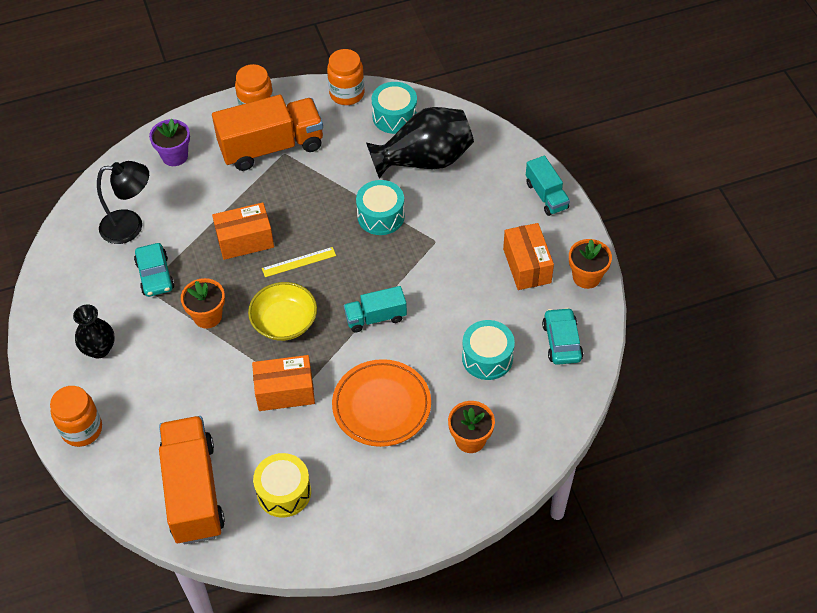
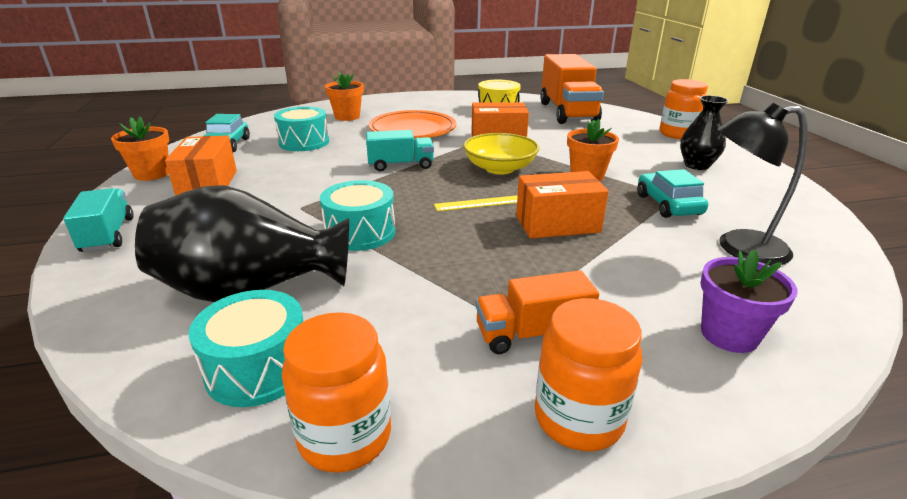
camera: 175 degrees left, 25 degrees down
orange truck [212,95,323,171] -> orange truck [475,271,599,354], size x0.53

